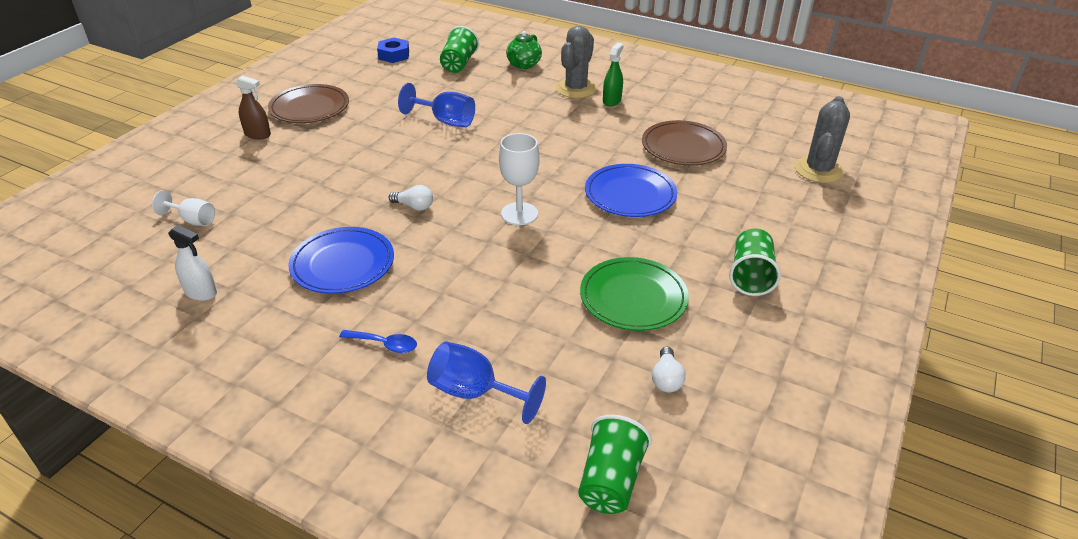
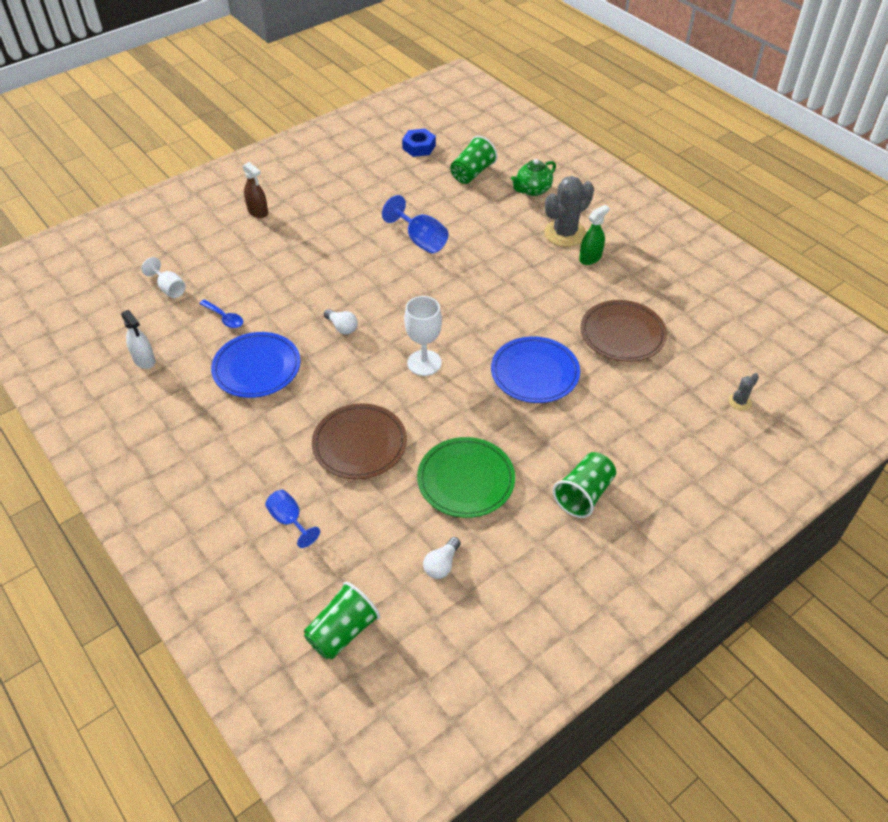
camera: 25 degrees right, 10 degrees up
brown plate [268,84,349,123] -> brown plate moved to [312,403,407,479]
blue spoon [339,330,417,353] -> blue spoon moved to [199,299,243,328]
blue goblet [427,341,546,424] -> blue goblet [265,490,320,548], size x0.67
grey cactus [795,96,850,183] -> grey cactus [729,373,759,411], size x0.46

